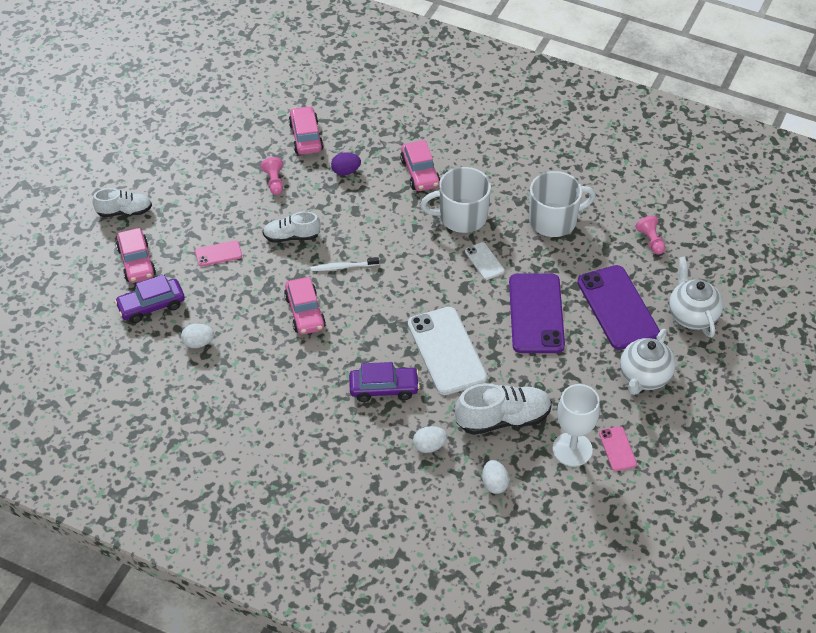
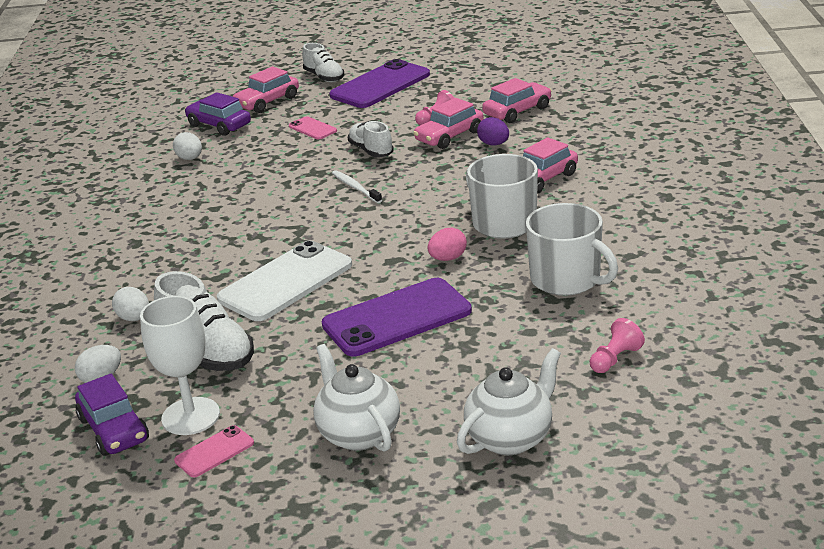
camera: 65 degrees right, 20 degrees down
pink car [284,277,326,335] -> pink car moved to [413,98,484,149]
purple car [349,362,420,402] -> purple car moved to [75,374,149,456]
white phone [465,242,505,280] -> pink egg [427,228,467,261]
purple phone [577,265,660,350] -> purple phone moved to [329,59,430,108]
white teapot [620,329,676,395] -> white teapot turned 60 degrees clockwise [313,344,400,452]

